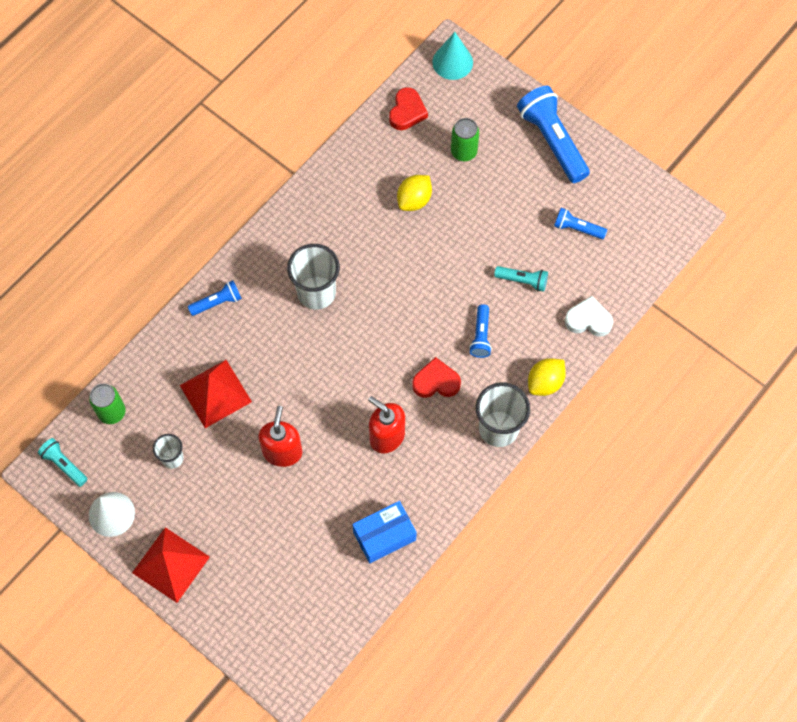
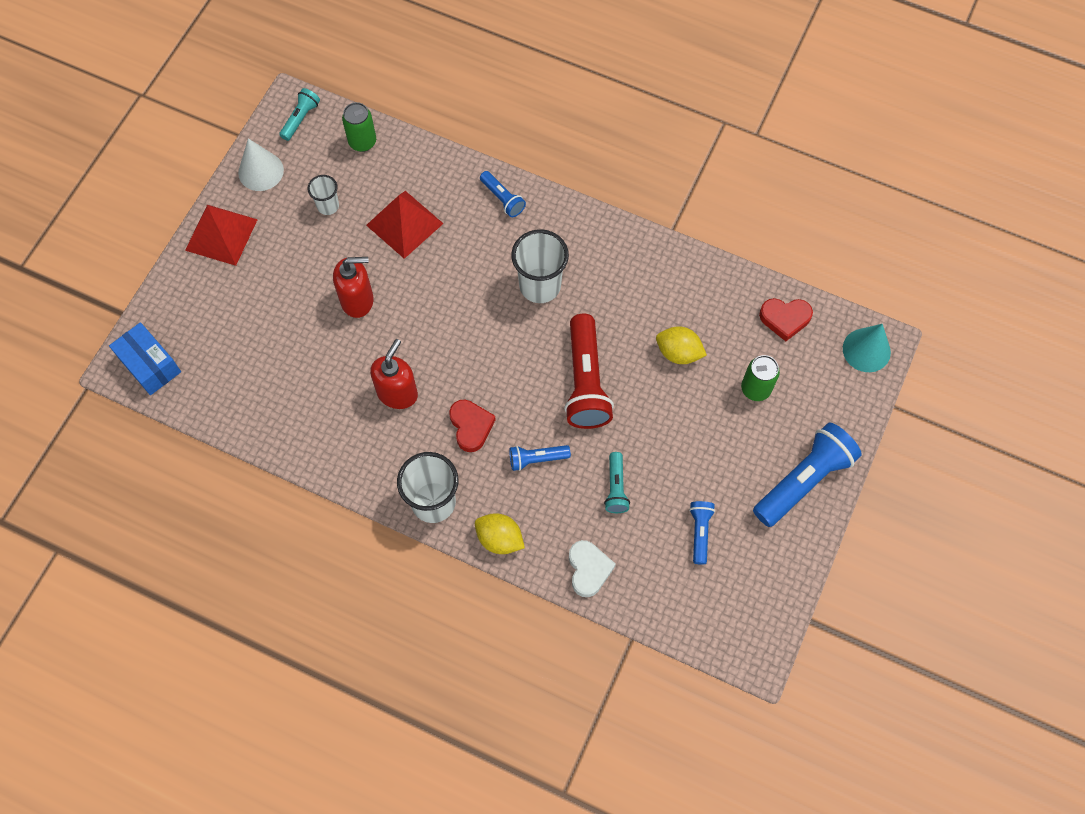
camera: 75 degrees right, 0 degrees up
blue box [352,501,417,563] -> blue box moved to [109,322,181,395]
none -> red flashlight [564,314,614,429]

